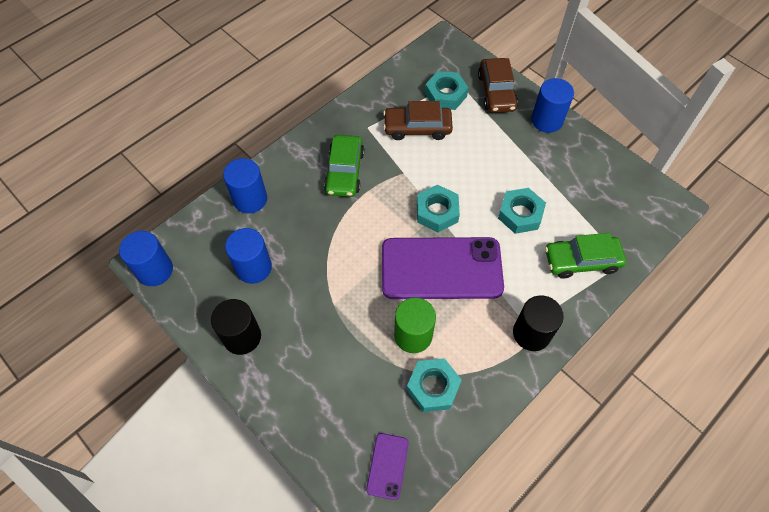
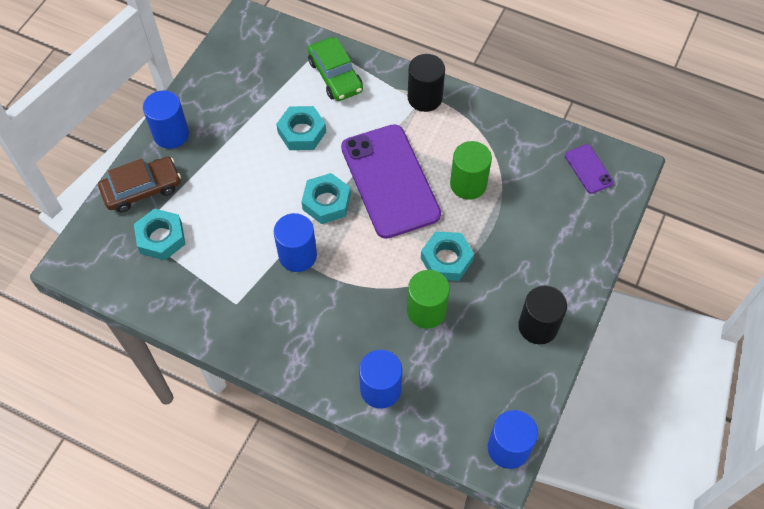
camera: 110 degrees left, 0 degrees up
blue cylinder [225,228,272,284] -> blue cylinder moved to [274,213,317,272]
green car [324,135,364,197] -> none
purple phone [366,433,409,500] -> purple phone turned 75 degrees clockwise [565,144,614,194]
brown car [383,101,453,140] -> none
turquoise nut [407,358,462,412] -> turquoise nut moved to [421,231,474,281]
none -> green cylinder [407,270,450,329]

